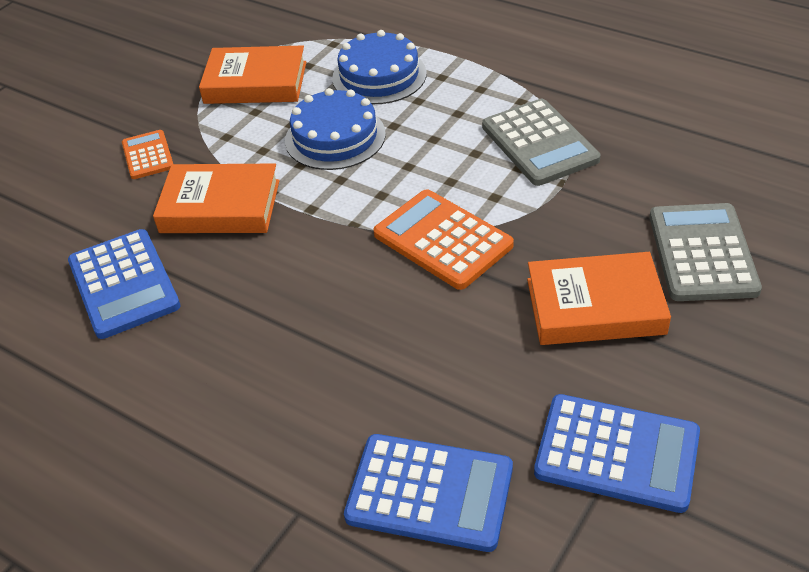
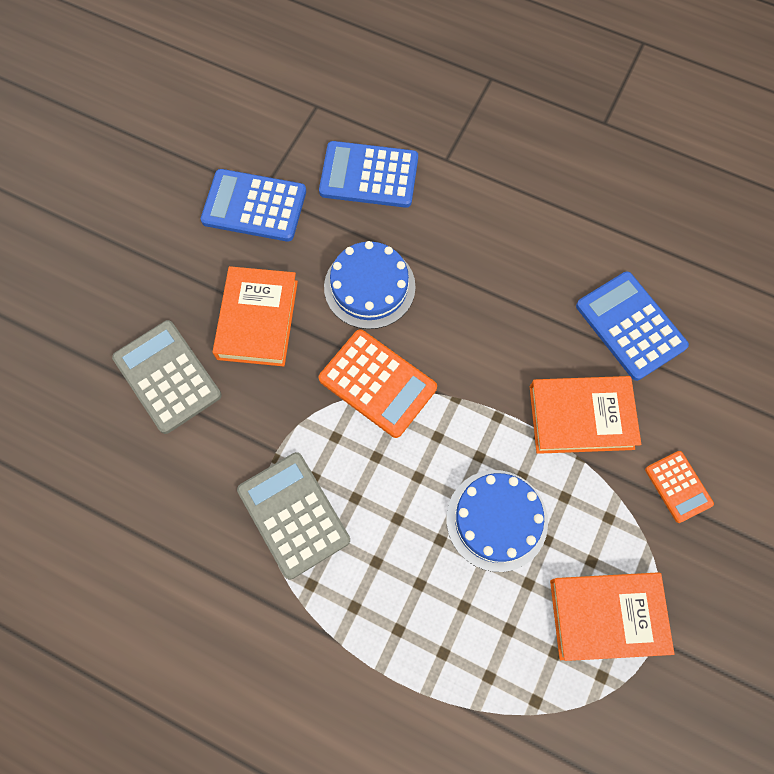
camera: 170 degrees right, 25 degrees up
blue cake [332,30,427,104] -> blue cake moved to [324,241,416,329]
orange book [527,252,671,345] -> orange book turned 75 degrees counterclockwise [213,266,298,366]
grey calculator [650,203,762,301] -> grey calculator turned 150 degrees clockwise [112,320,222,434]

